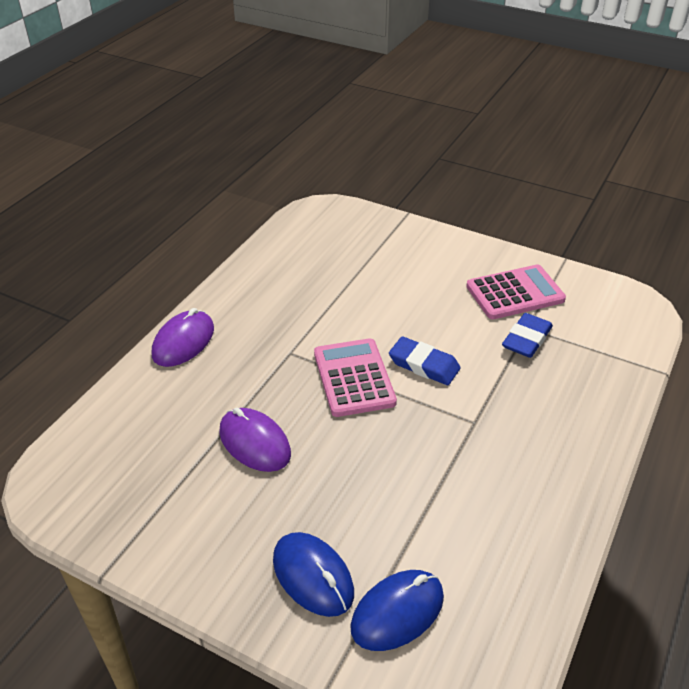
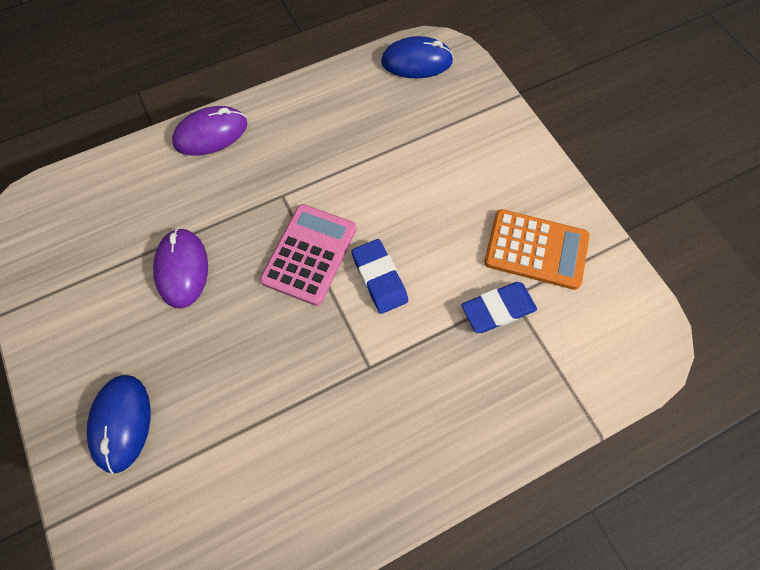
camera: 35 degrees right, 25 degrees up
blue mouse [350,570,444,651] -> blue mouse moved to [381,36,454,78]
pink calculator [466,265,566,319] -> orange calculator [484,209,590,290]

